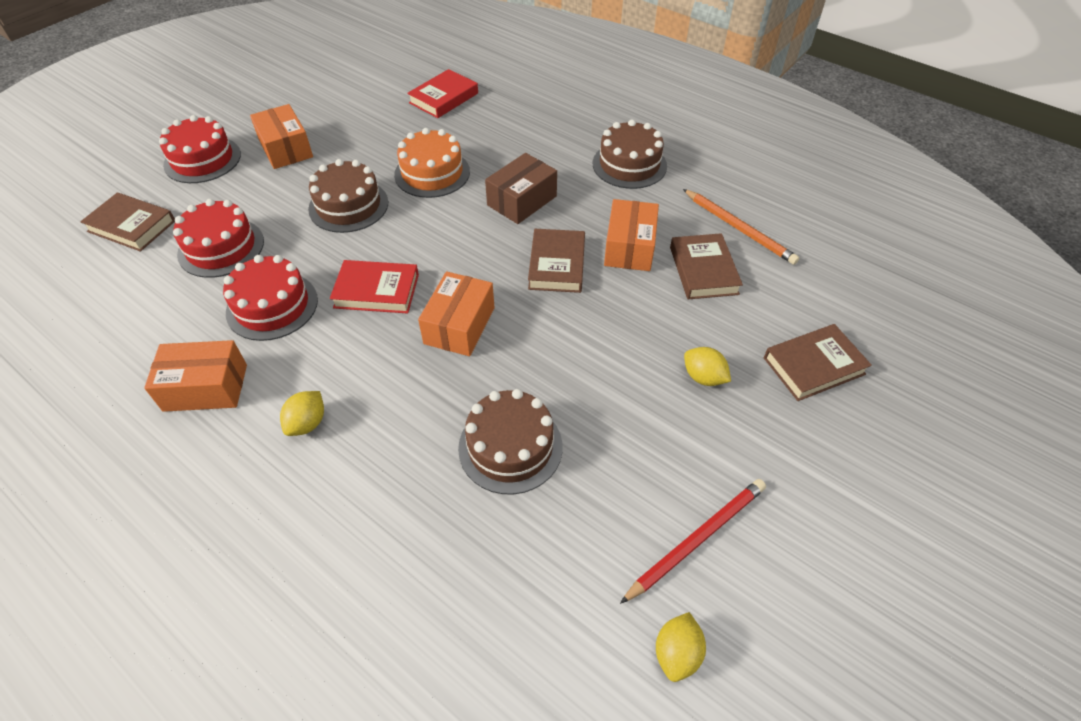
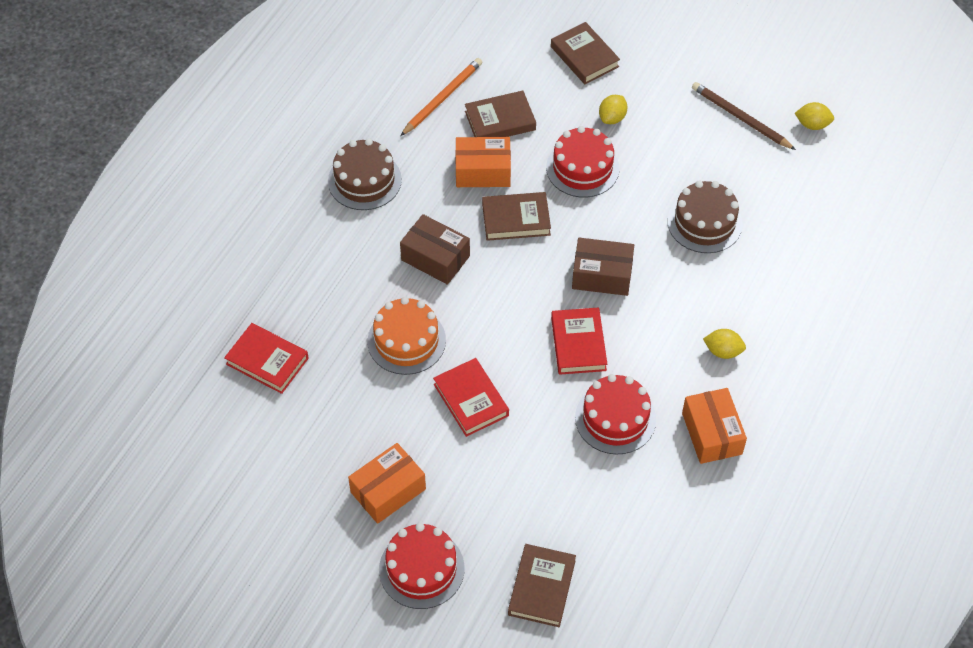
camera: 100 degrees left, 5 degrees up
red cake [173,199,264,278] -> red cake moved to [546,126,619,197]
brown cake [308,159,388,233] -> red book [433,358,509,437]
orange box [418,271,495,356] -> brown box [572,238,634,296]
red pencil [620,479,766,604] -> brown pencil [692,82,796,150]

